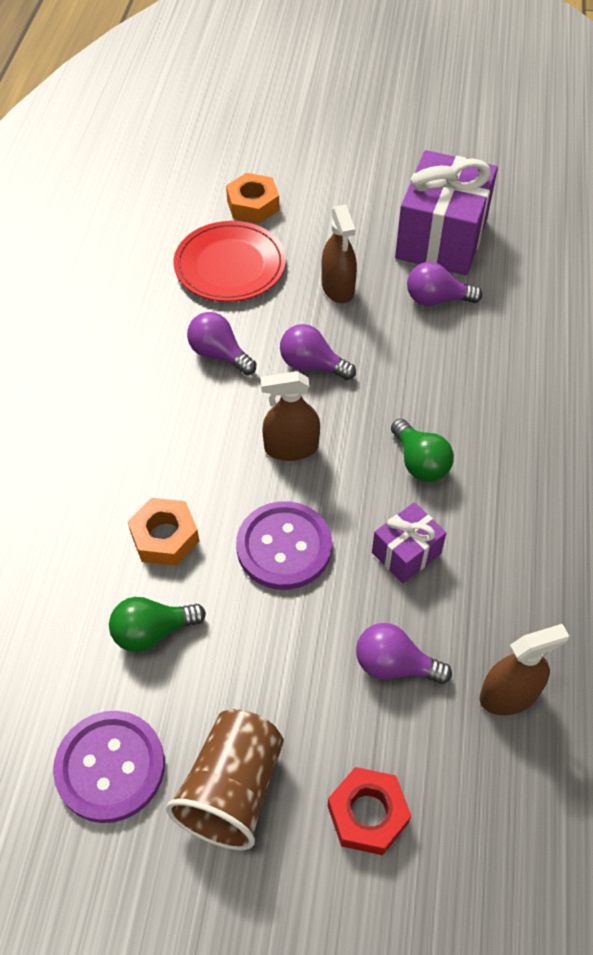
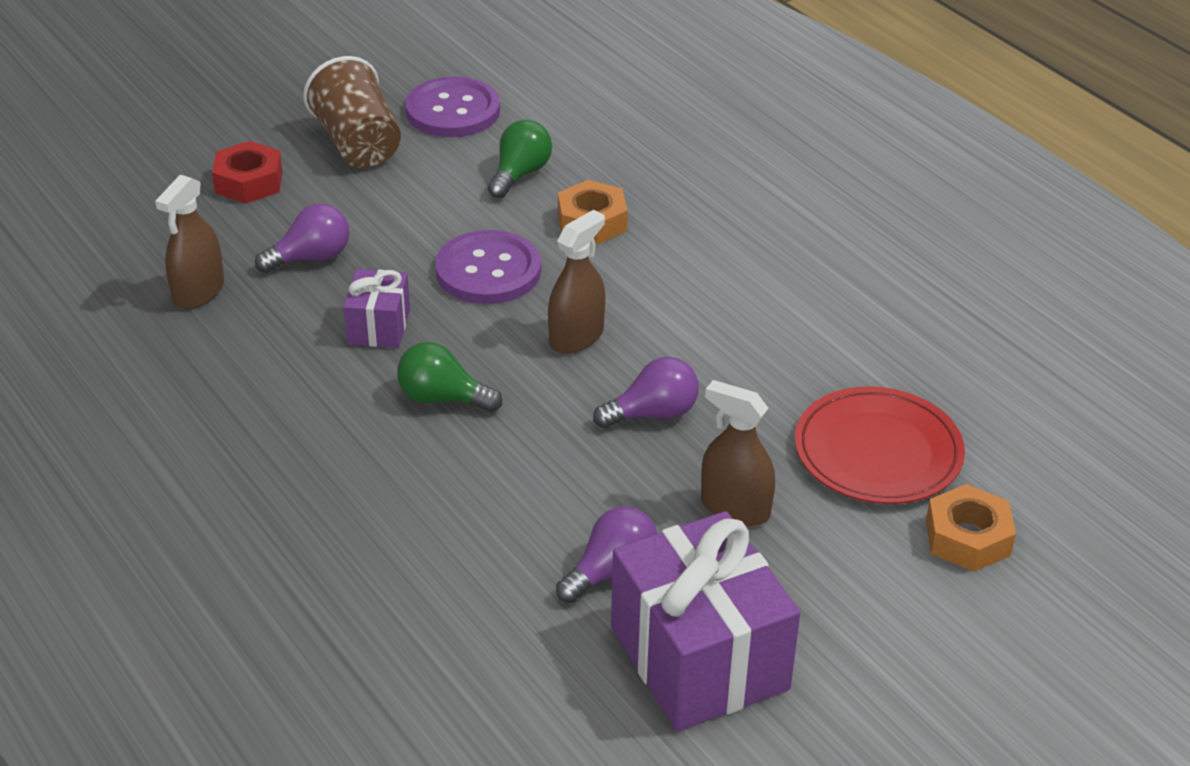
camera: 135 degrees right, 15 degrees down
purple light bulb [187,312,256,375] -> none

